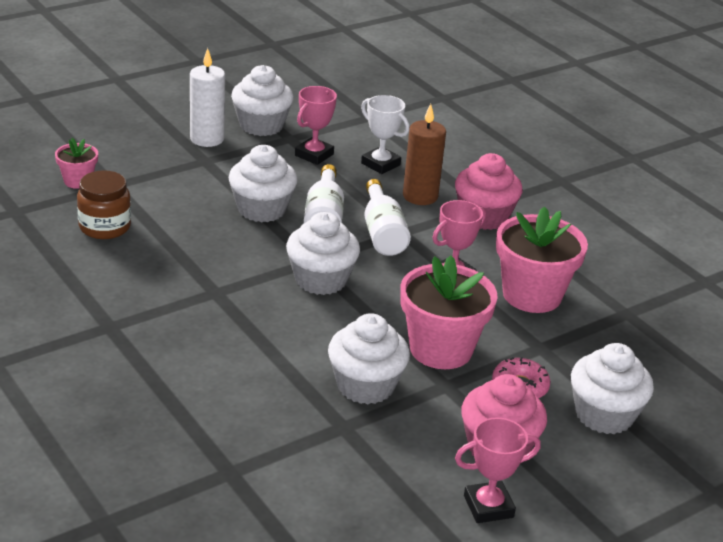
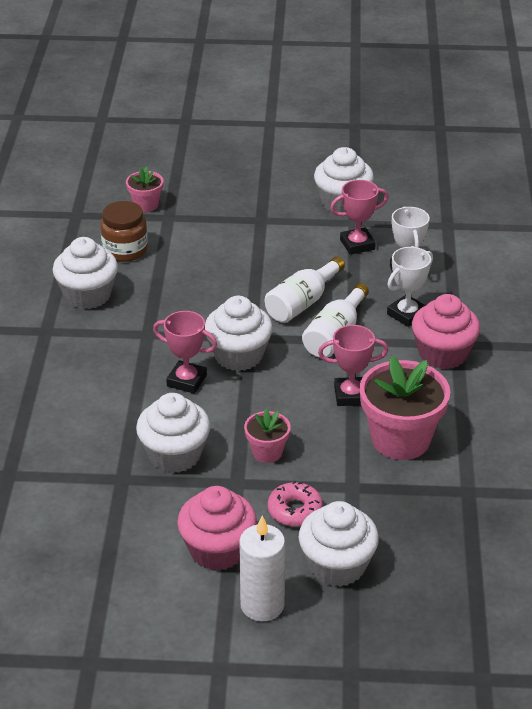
camera: 40 degrees right, 5 degrees up
white candle [190,48,225,147] -> white candle moved to [239,516,285,622]
white cupcake [229,145,298,222] -> white cupcake moved to [53,237,118,309]
pink flower pot [400,256,498,369] -> pink flower pot [244,409,291,463], size x0.51
brown candle [403,104,446,205] -> white trophy [387,247,433,327]
pink trophy [455,417,541,523] -> pink trophy moved to [153,311,217,394]

